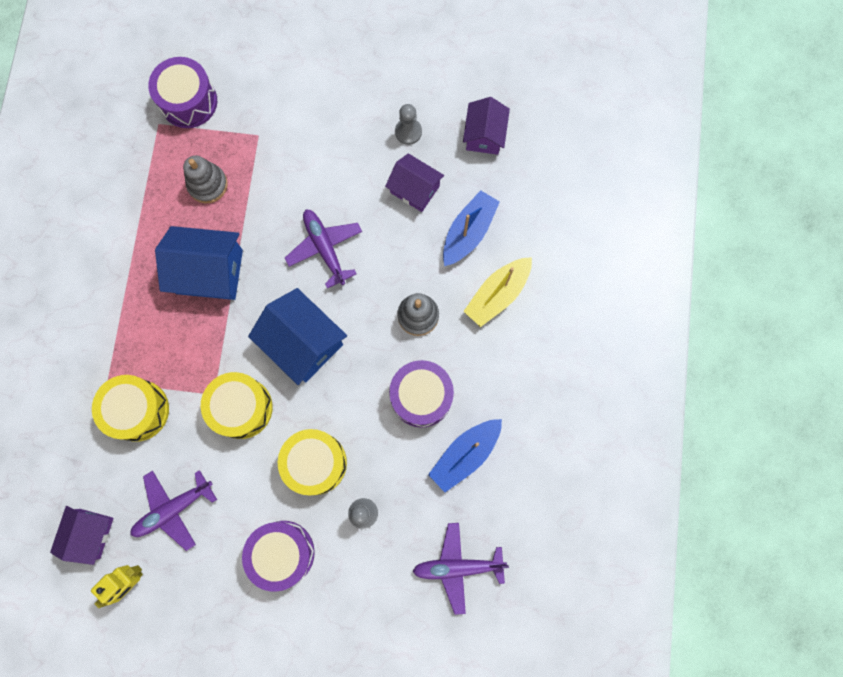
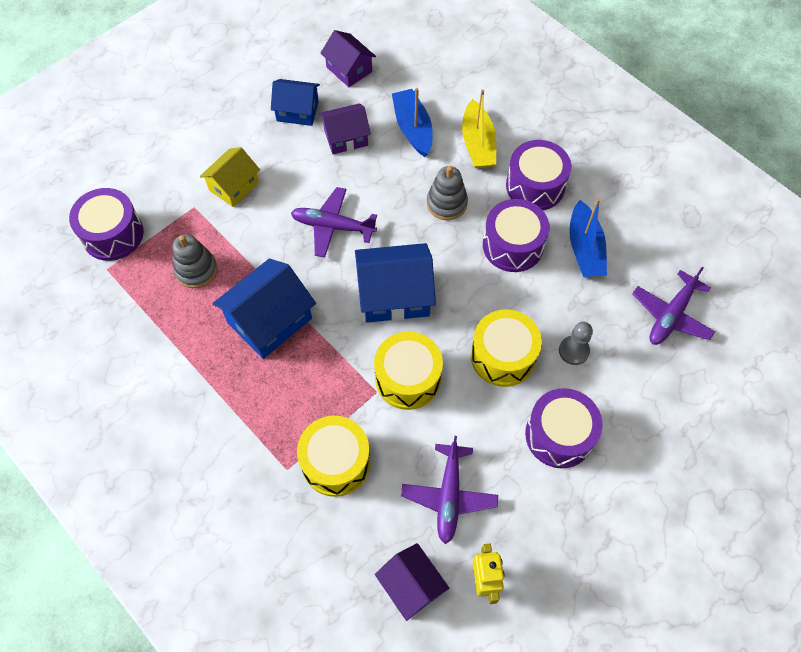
camera: 50 degrees left, 15 degrees down
grey pawn [395,104,422,145] -> blue house [271,79,320,126]
none -> yellow house [200,147,260,207]
none -> purple drum [506,140,571,210]

